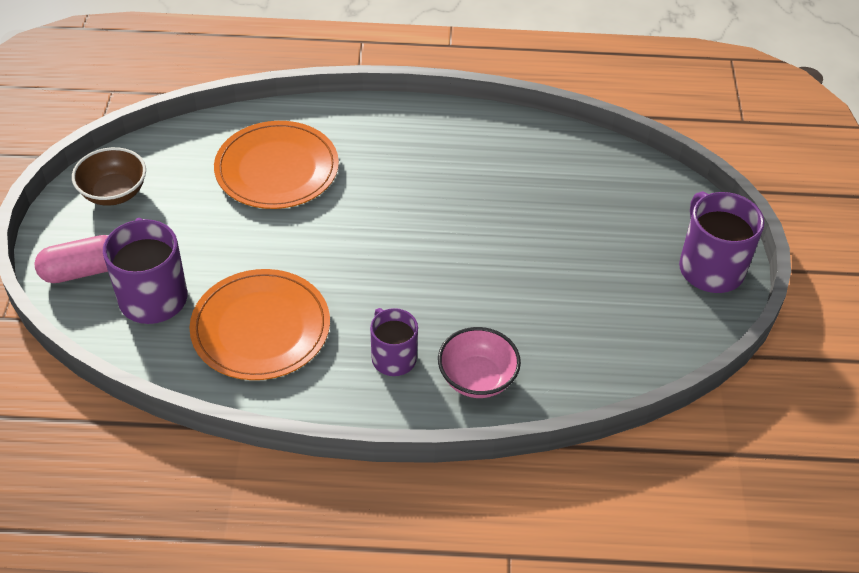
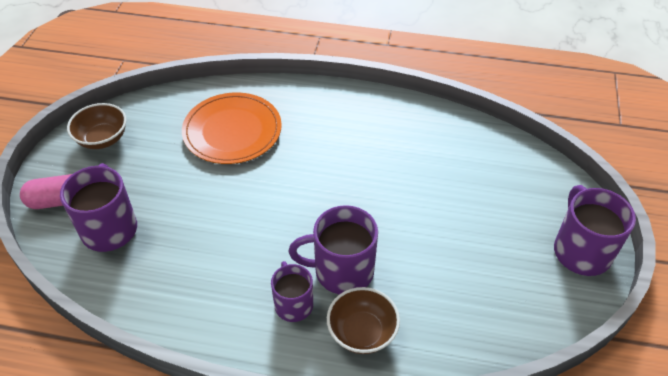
camera: 10 degrees right, 0 degrees up
orange plate [189,269,330,380] -> none
pink bowl [438,327,521,398] -> brown bowl [327,287,400,354]
none -> purple mug [289,205,378,294]

